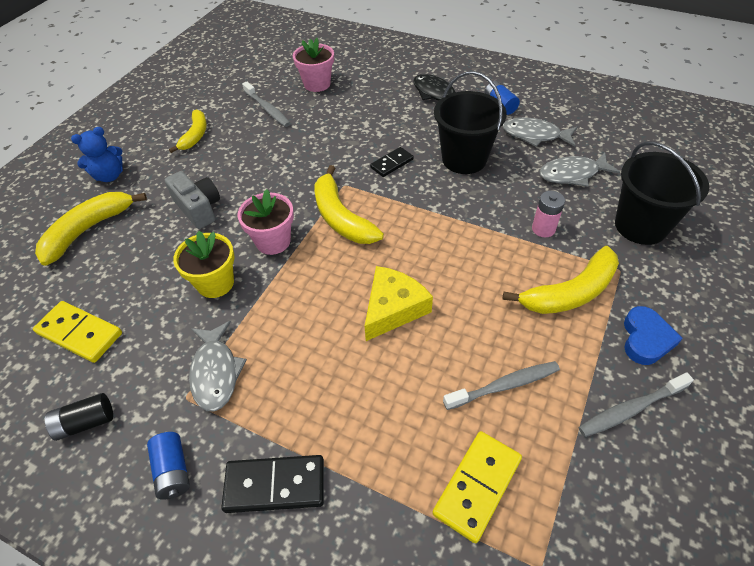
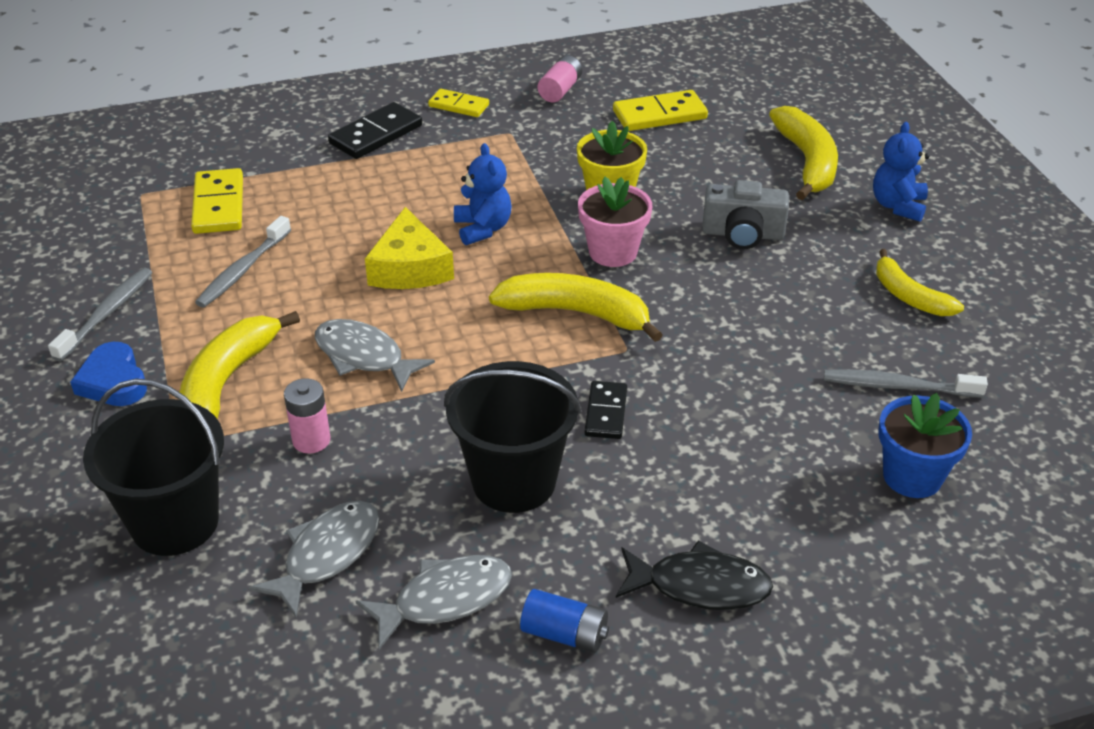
camera: 135 degrees right, 10 degrees down
black battery [45,393,113,441] -> pink battery [538,55,582,102]
blue battery [147,432,190,500] -> yellow domino [428,89,489,117]
grey fish [189,321,247,411] -> grey fish moved to [315,319,435,392]
pink flower pot [293,38,334,92] -> blue flower pot [878,393,972,498]
none -> blue teddy bear [454,143,512,245]

